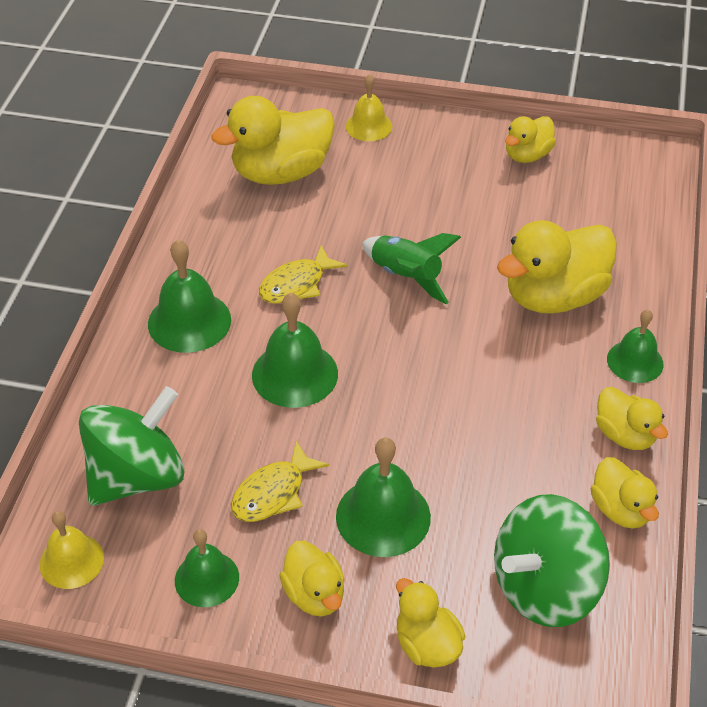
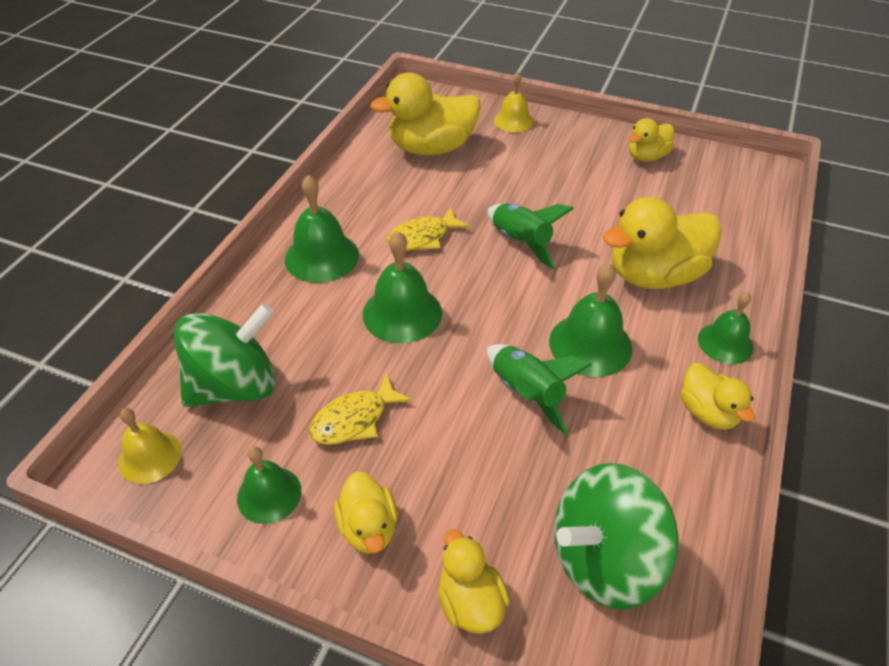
camera: 10 degrees right, 0 degrees up
green bell [336,438,431,557] -> green bell moved to [549,263,632,377]
yellow duck [591,457,659,529] -> none
none -> green rocket [487,344,592,435]

